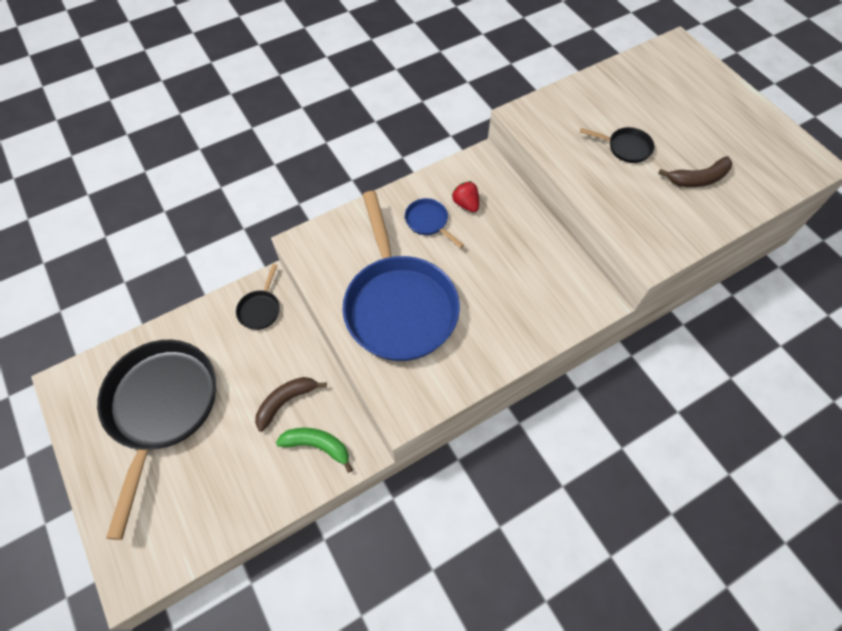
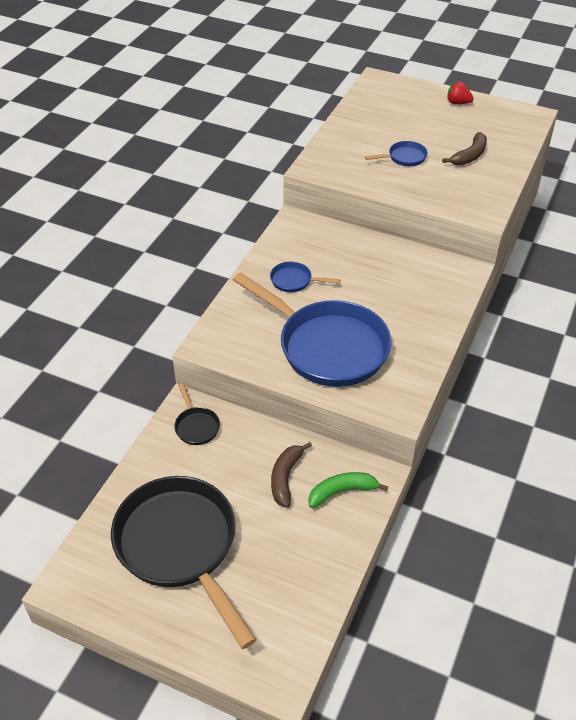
camera: 35 degrees left, 15 degrees down
red strawberry [451,181,479,212] -> red strawberry moved to [447,81,474,104]
black pan [580,127,655,163] -> blue pan [365,141,428,166]

